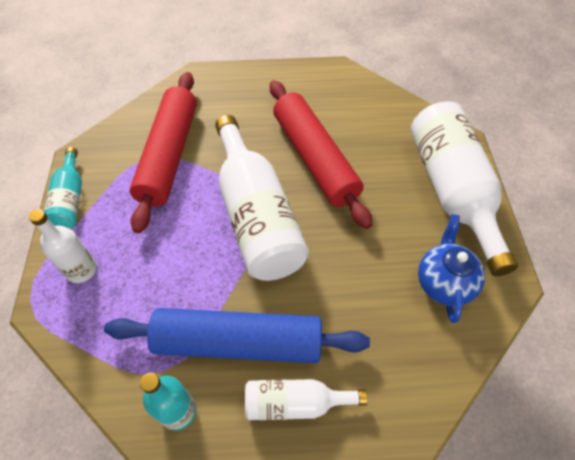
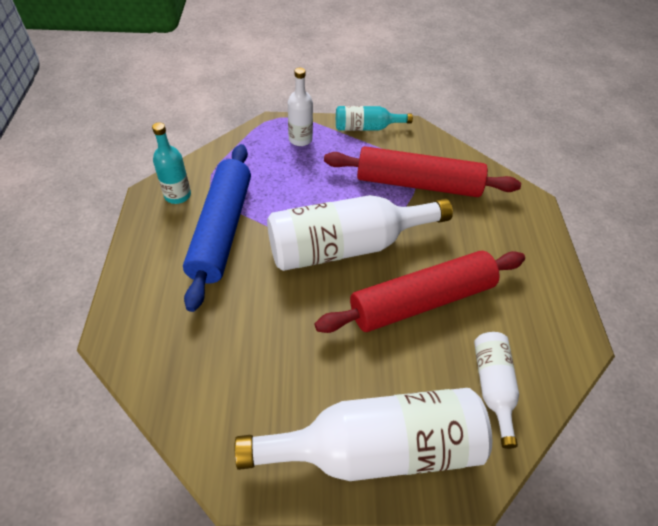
camera: 90 degrees right, 5 degrees down
white bottle [245,379,368,420] -> white bottle moved to [474,332,519,449]
blue teapot [418,214,485,323] -> none

